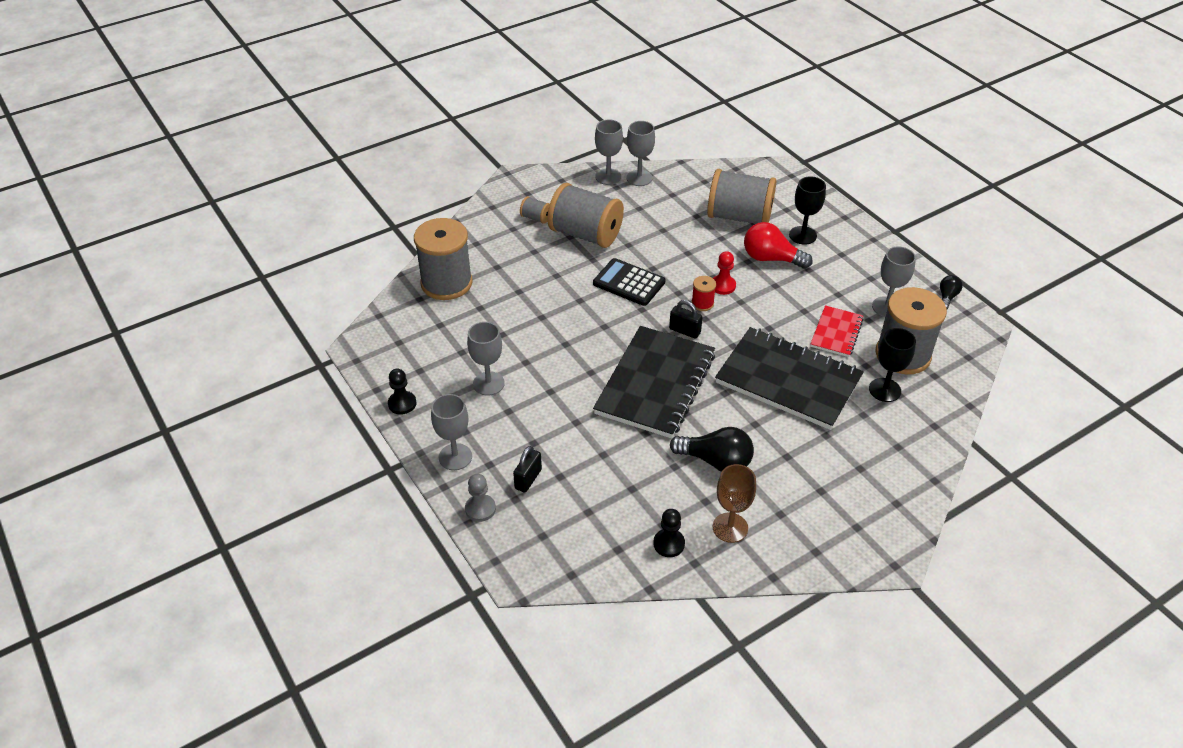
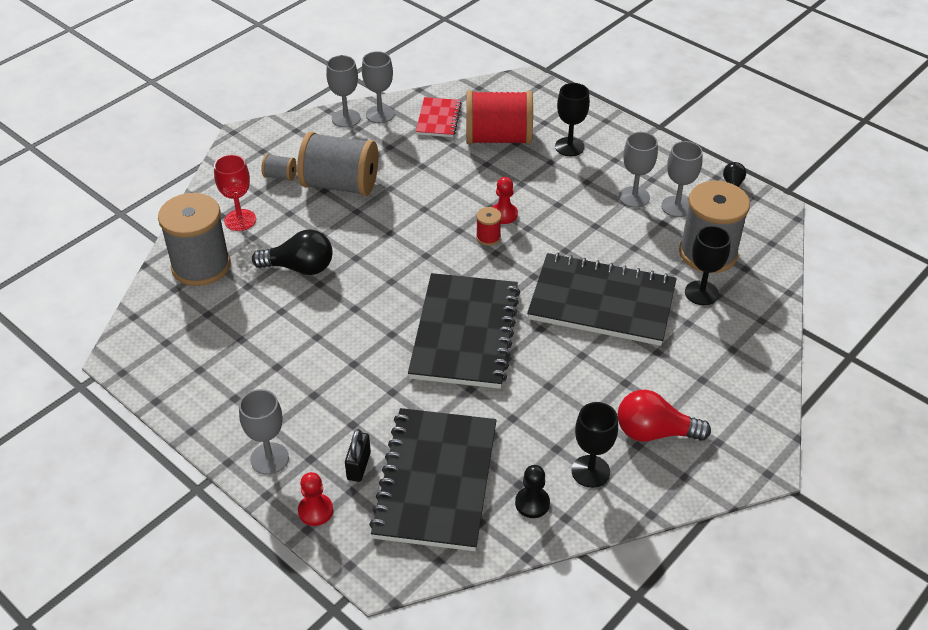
camera: 15 degrees left, 0 degrees up
black pawn [388,369,416,415] -> none
grey pawn [465,474,496,522] -> red pawn [298,472,333,526]
grey goblet [467,322,505,396] -> grey goblet moved to [619,132,658,208]
black calculator [593,258,666,306] -> none
black padlock [669,300,702,339] -> none
black light bulb [670,427,754,472] -> black light bulb moved to [252,229,333,275]
grey spool [707,169,776,224] -> red spool [466,90,533,145]
brown goblet [713,464,756,543] -> black goblet [571,402,618,488]
red light bulb [744,222,813,269] -> red light bulb moved to [618,390,711,442]
red notebook [810,305,864,357] -> red notebook moved to [416,97,462,137]
none -> red goblet [214,154,256,231]
none -> black notebook [369,408,497,551]

